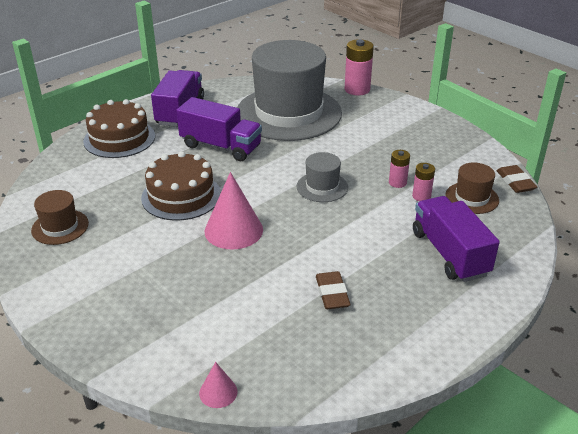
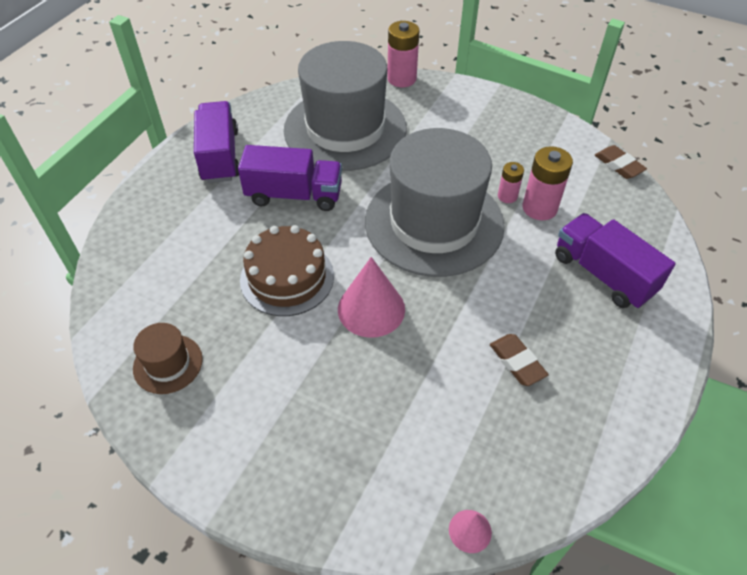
camera: 20 degrees left, 15 degrees up
brown cake [83,99,155,158] -> none
grey hat [297,152,348,202] -> grey hat [365,128,505,277], size x2.39
pink battery [412,163,435,201] -> pink battery [523,146,573,220], size x1.73
brown hat [445,163,499,214] -> none

